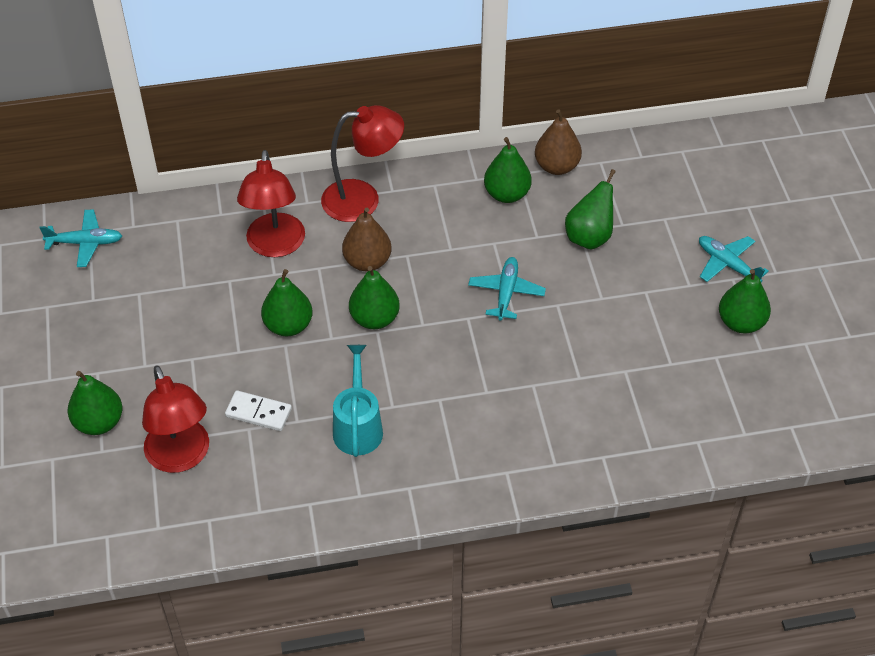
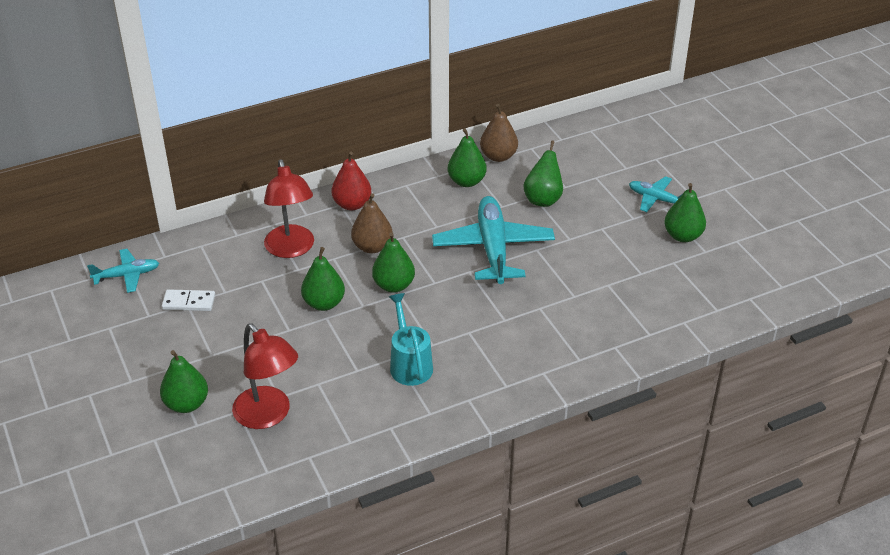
camera: 15 degrees left, 10 degrees down
white domino [225,390,292,431] -> white domino moved to [162,289,215,311]
red lamp [321,105,404,222] -> red pear [331,152,372,210]
turquoise plane [468,257,546,321] -> turquoise plane [432,196,555,284], size x1.91

